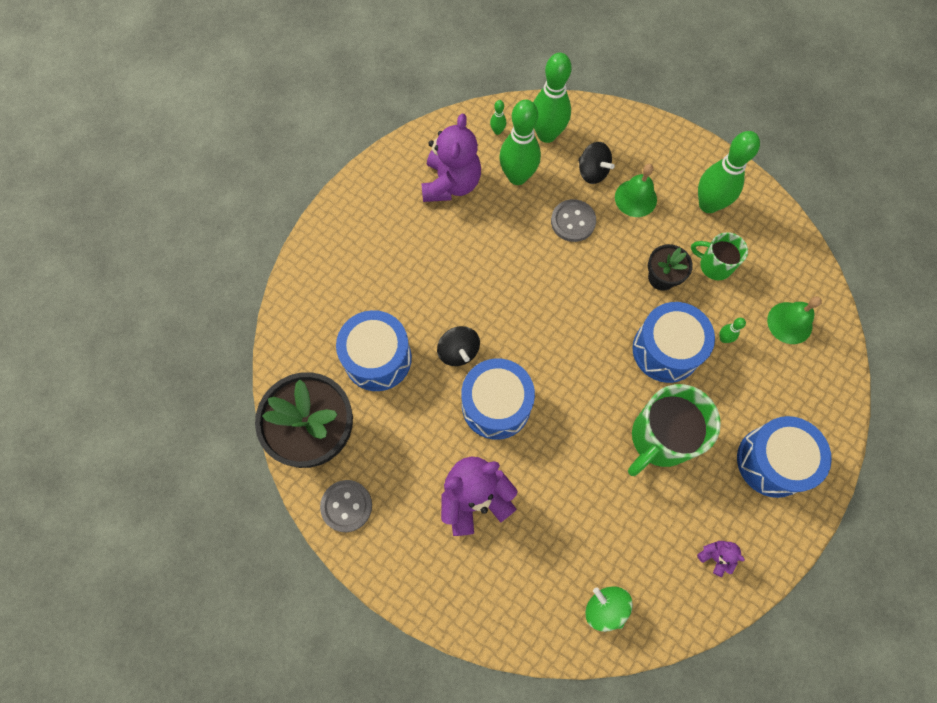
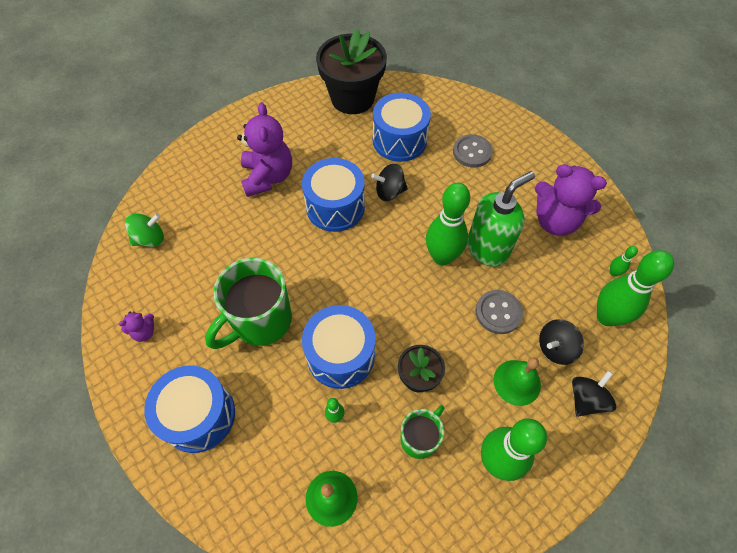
camera: 105 degrees right, 10 degrees down
grey button [320,480,372,532] -> grey button moved to [453,134,493,168]
green bowling pin [499,100,541,185] -> green bowling pin moved to [426,183,470,266]
green mug [628,384,721,476] -> green mug turned 105 degrees counterclockwise [205,258,292,349]
none -> green soap dispenser [467,171,535,267]
none -> black spinning top [572,371,616,417]

